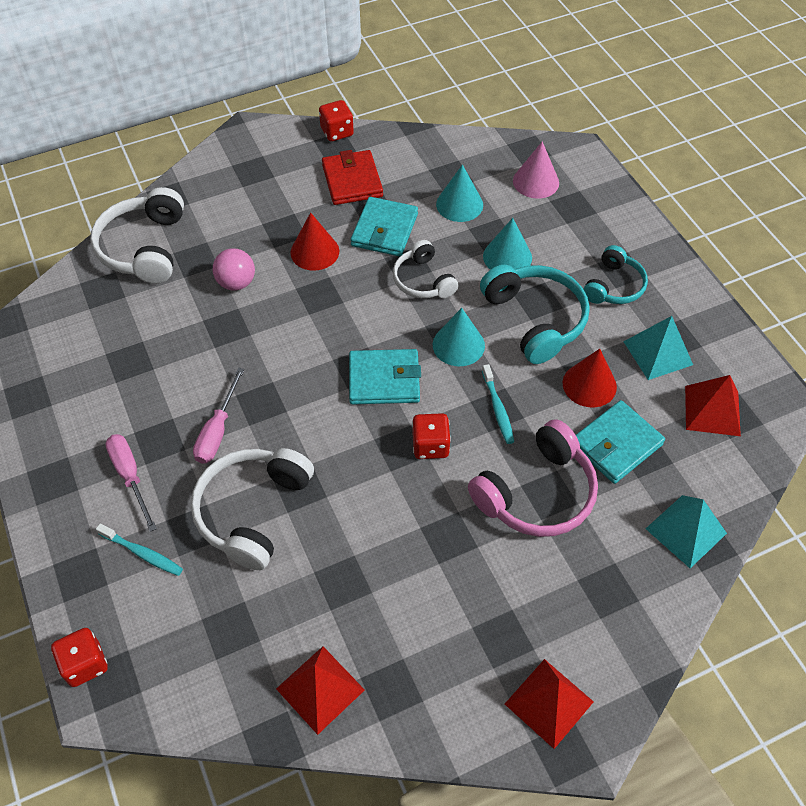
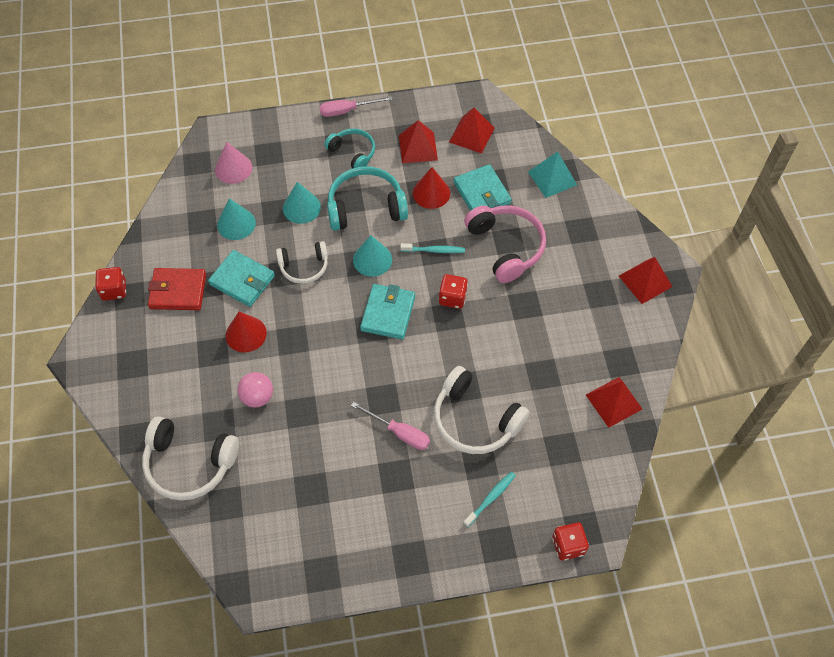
camera: 75 degrees left, 5 degrees up
pink screwdriver [105,434,157,532] -> pink screwdriver moved to [319,96,393,117]
turquoise pyramid [623,316,693,380] -> red pyramid [399,120,438,163]

